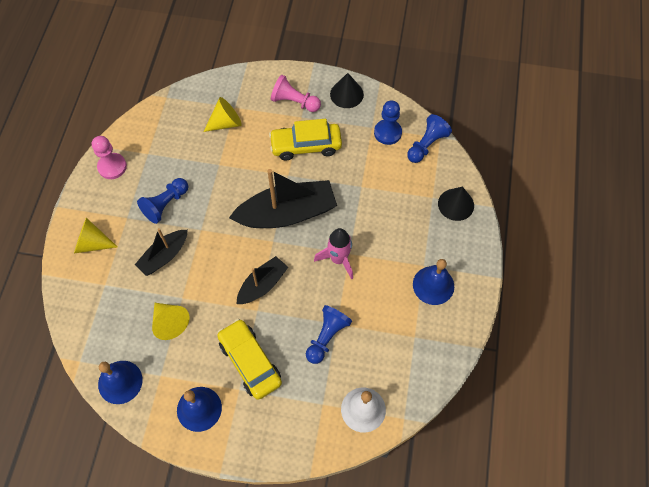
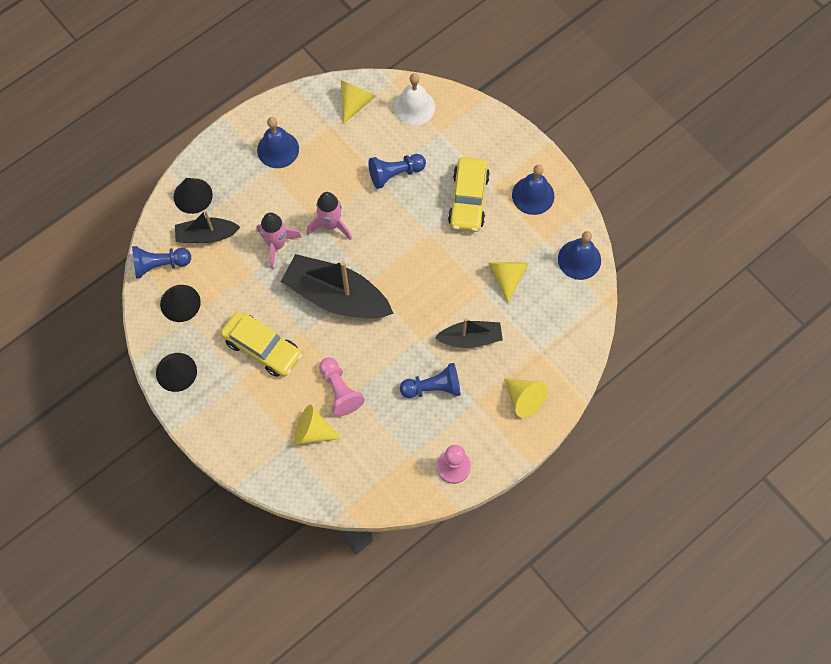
camera: 140 degrees left, 5 degrees up
black boat [237,256,288,304] -> black boat moved to [175,210,240,243]
pink pawn [271,75,321,112] -> pink pawn moved to [319,357,365,416]
blue pawn [374,101,402,145] -> black cone [160,285,201,322]
none -> pink rocket [257,212,302,269]
none -> yellow cone [341,80,376,124]

